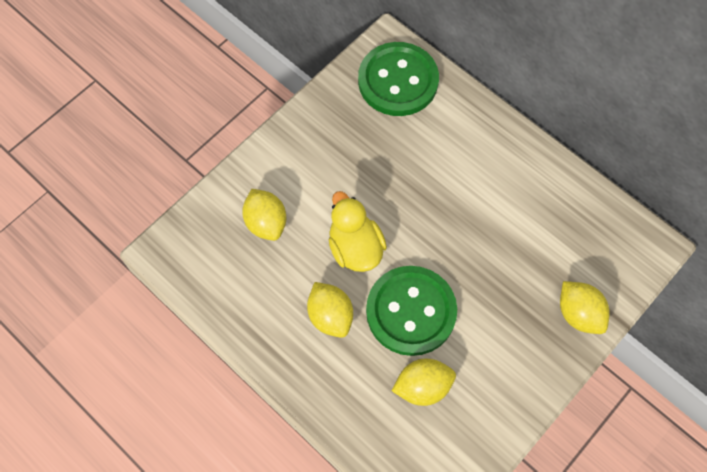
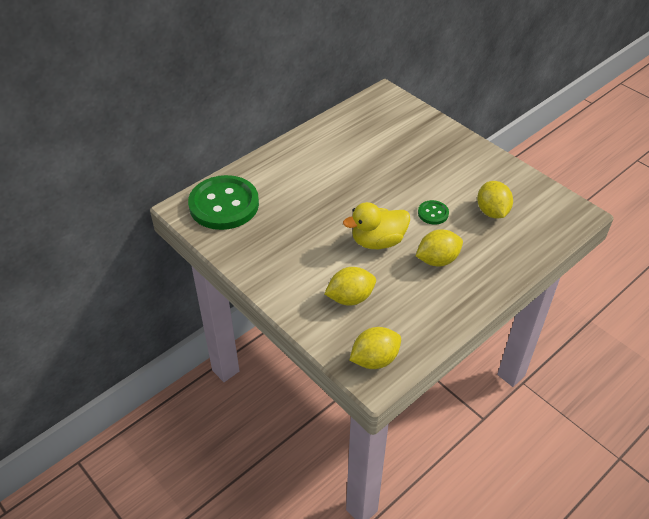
camera: 85 degrees left, 20 degrees down
green button [366,266,457,356] -> green button [418,200,449,224], size x0.44
yellow lemon [560,281,610,334] -> yellow lemon moved to [349,327,401,369]

